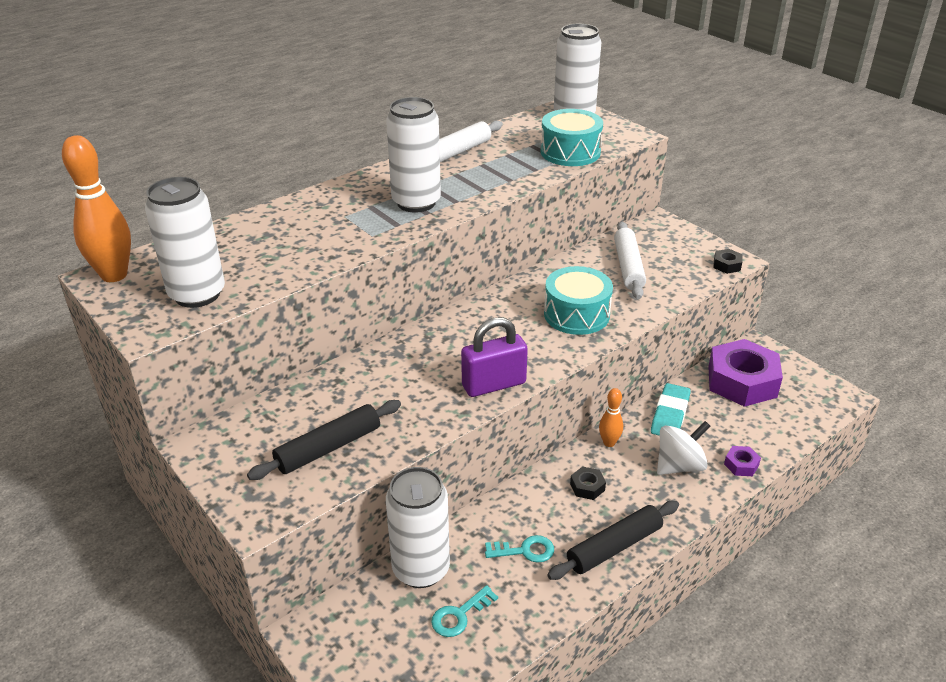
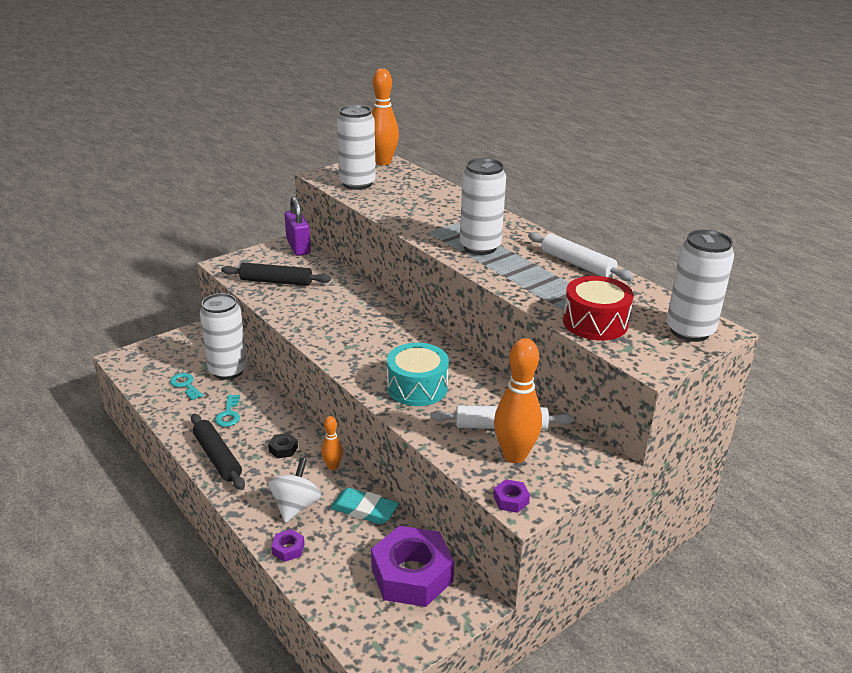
camera: 90 degrees right, 5 degrees down
black rolling pin [247,400,401,480] -> black rolling pin turned 45 degrees counterclockwise [221,263,331,286]
purple padlock [461,317,528,397] -> purple padlock moved to [285,196,311,256]
turquoise drum [541,109,603,166] -> red drum [563,276,633,341]
white spinning top [657,421,710,475] -> white spinning top turned 135 degrees counterclockwise [268,458,322,523]
black nut [713,249,742,274] -> purple nut [493,479,530,513]
none -> orange bowling pin [494,338,542,463]

